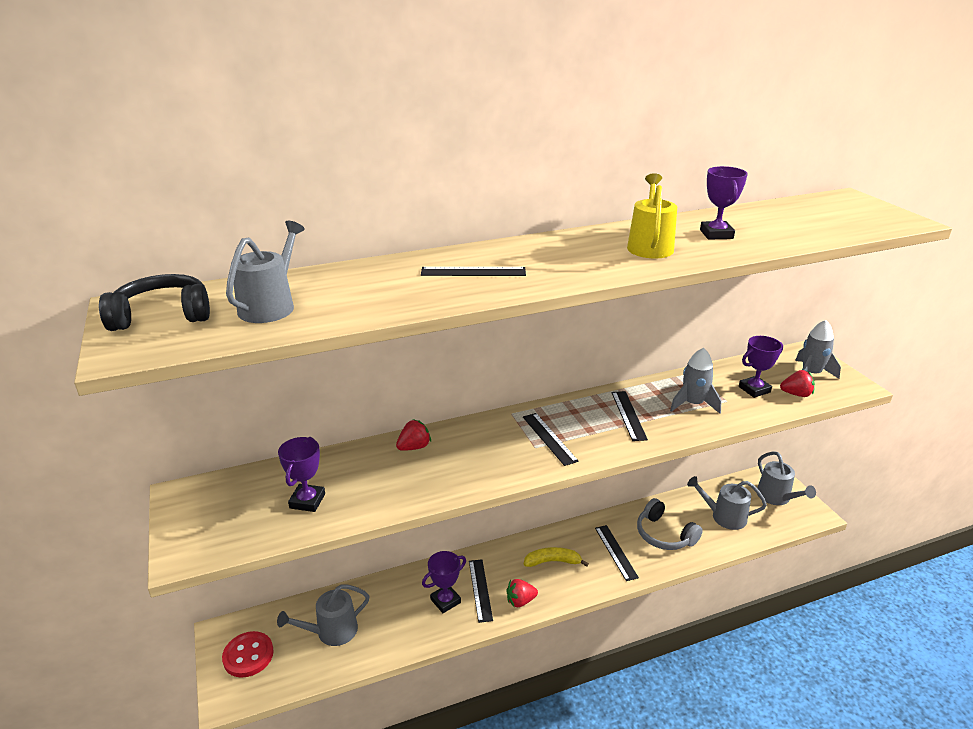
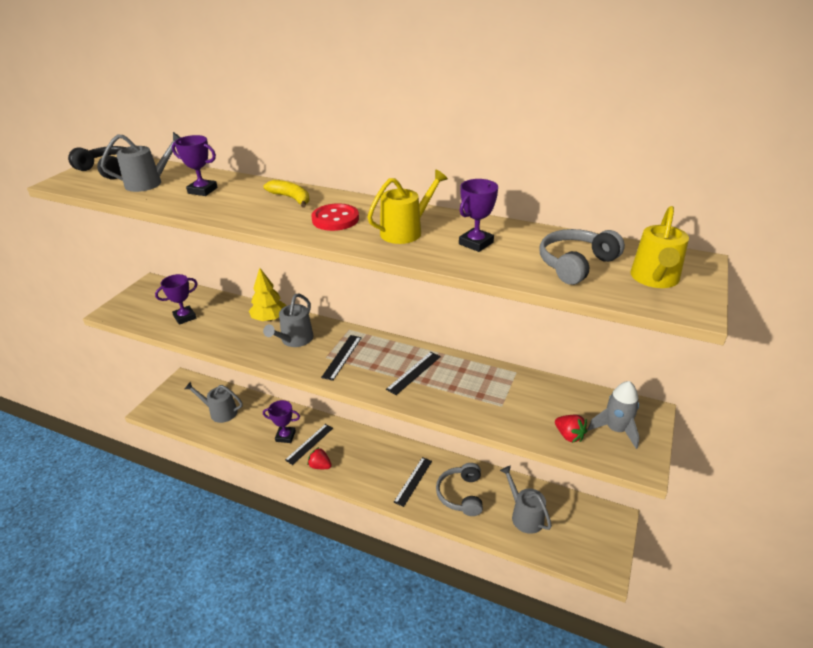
camera: 45 degrees right, 5 degrees up
red button [222,631,274,678] -> red button moved to [311,203,359,231]
red strawberry [396,419,431,451] -> yellow tree [249,268,287,321]
black ruler [421,267,526,276] -> none
yellow banana [524,547,589,567] -> yellow banana moved to [264,180,310,208]
grey rocket [670,348,722,414] -> none
purple trophy [739,336,783,398] -> purple trophy moved to [172,135,218,196]
grey watering can [757,451,816,505] -> grey watering can moved to [263,294,313,347]
none -> grey headphones [540,229,625,285]
none -> yellow watering can [631,206,689,288]

